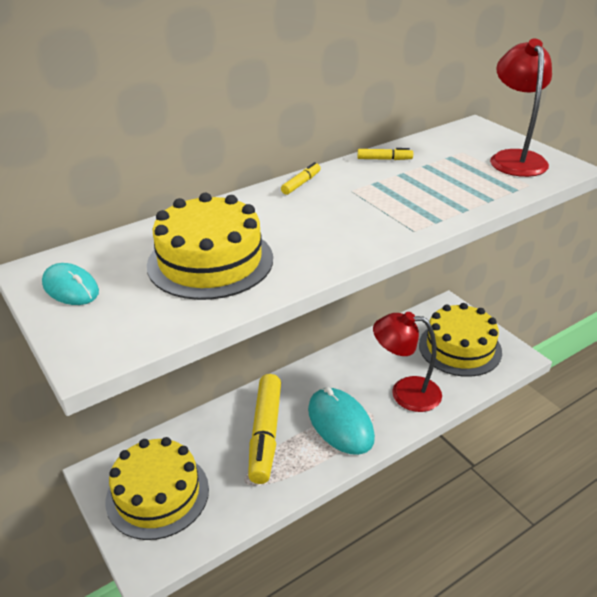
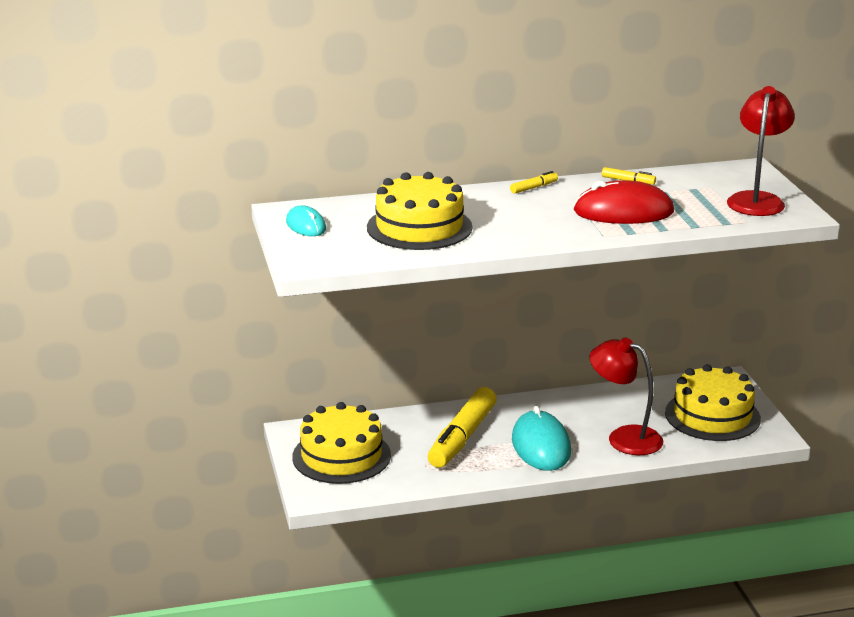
camera: 20 degrees right, 10 degrees down
none -> red mouse [573,180,674,224]

